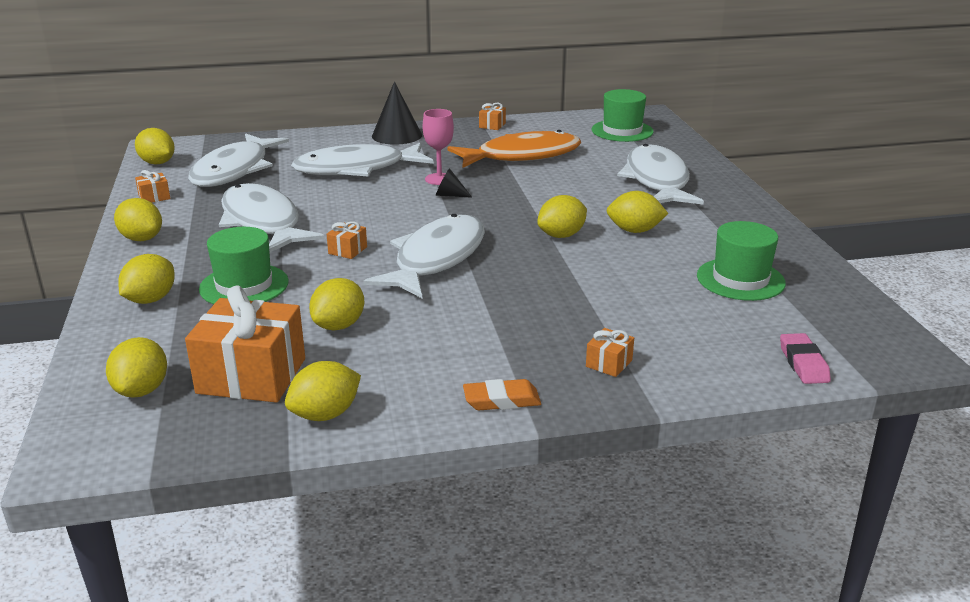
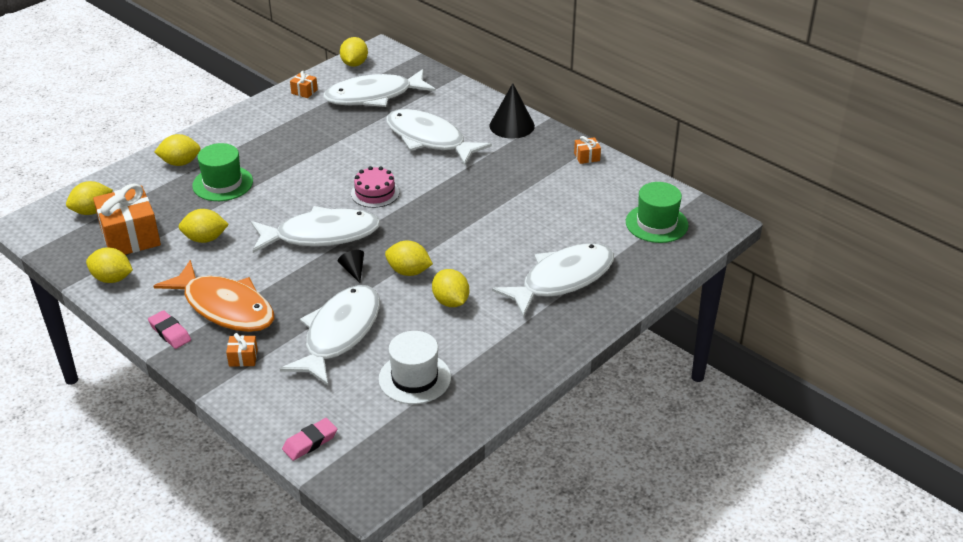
camera: 55 degrees right, 10 degrees up
yellow lemon [114,198,162,241] -> none
white fish [219,183,325,252] -> white fish moved to [280,285,380,385]
orange gift [327,221,367,259] -> none
pink goblet [423,109,454,185] -> none
black cone [436,168,472,198] -> black cone moved to [338,250,364,283]
orange fish [448,130,581,168] -> orange fish moved to [154,260,274,332]
orange eraser [463,379,541,410] -> pink eraser [148,310,191,349]
green hat [697,221,786,301] -> white hat [378,331,451,404]
none -> pink cake [351,166,399,208]

